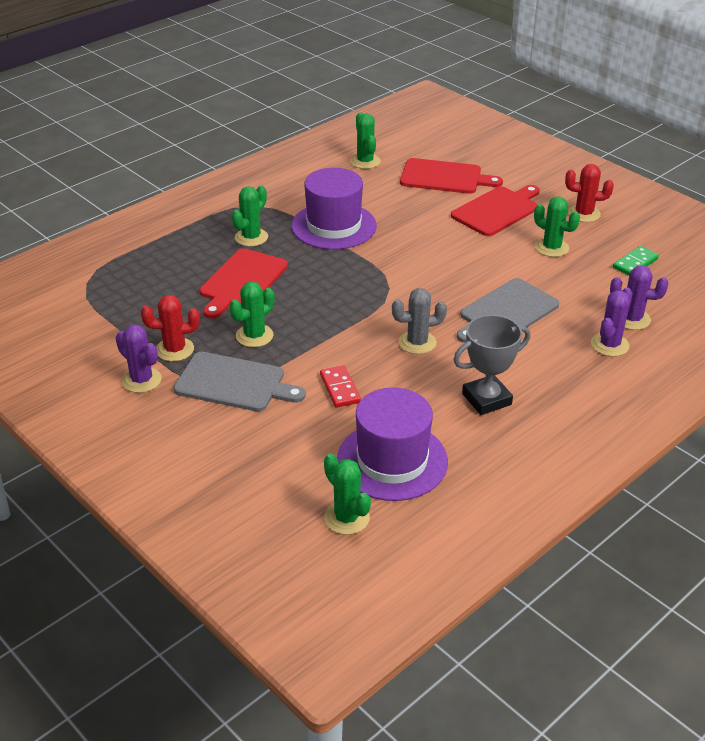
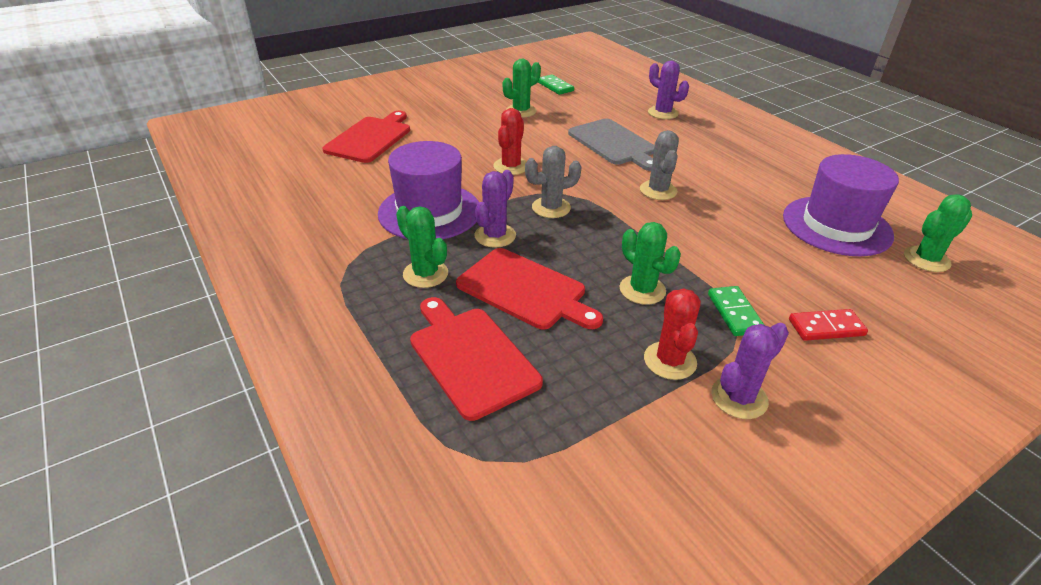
camera: 80 degrees left, 0 degrees up
grey cutting board [173,352,306,412] -> green domino [708,286,764,336]
red domino [320,365,361,408] -> red domino moved to [789,309,868,341]
green cactus [350,112,381,169] -> none
red cutting board [451,185,540,236] -> red cutting board moved to [410,297,543,421]
grey trophy [454,315,530,415] -> none
red cactus [565,164,614,222] -> red cactus moved to [493,108,526,175]
purple cactus [610,266,669,330] -> purple cactus moved to [474,170,516,248]
none -> grey cactus [525,146,581,218]

